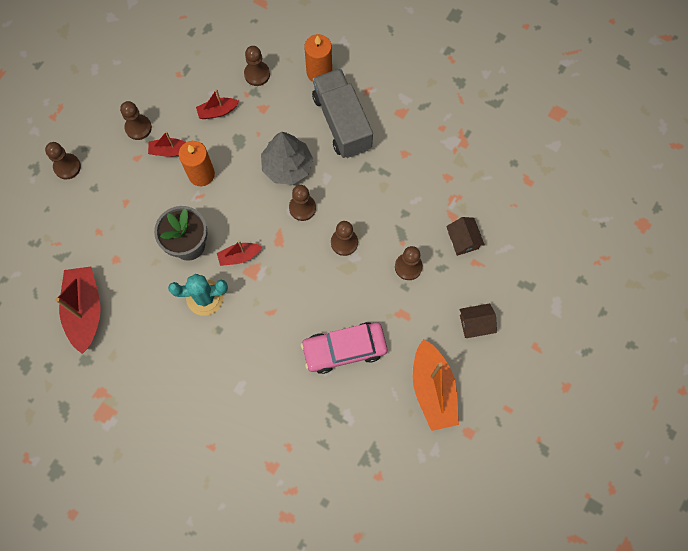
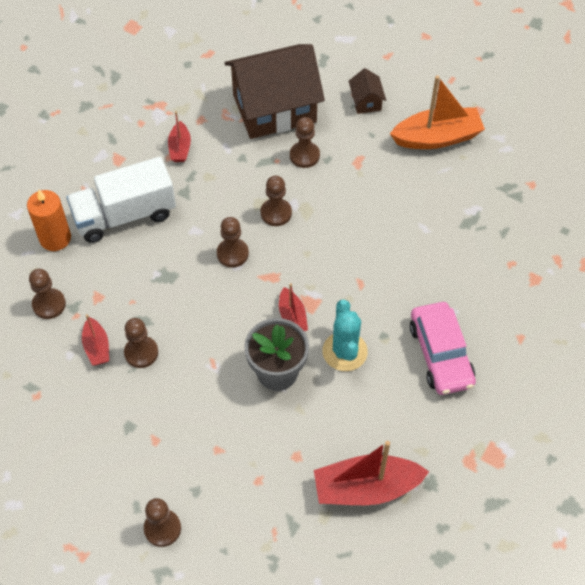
camera: 90 degrees left, 15 degrees down
brown pawn [120,101,152,140] -> brown pawn moved to [124,318,158,368]
red boat [148,131,186,157] -> red boat moved to [168,111,191,162]
orange candle [178,141,215,186] -> none
grey tree [261,132,313,185] -> none
pink car [301,322,387,374] -> pink car moved to [410,302,476,395]
grey truck [312,68,373,158] -> white truck [66,157,176,243]
brown house [446,217,485,256] -> brown house [225,44,325,139], size x2.43

